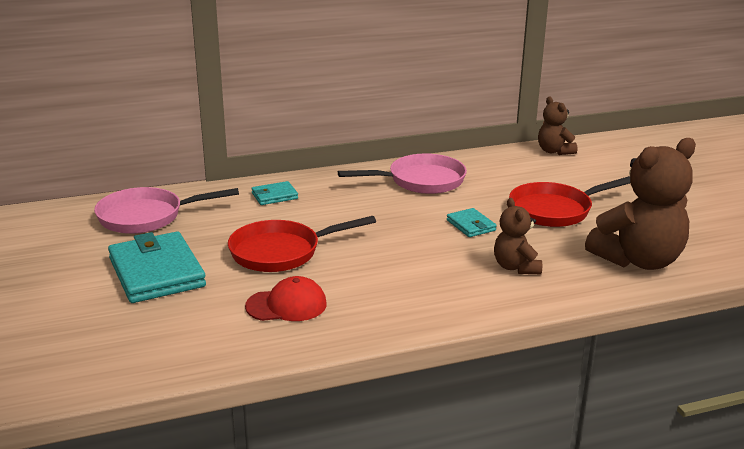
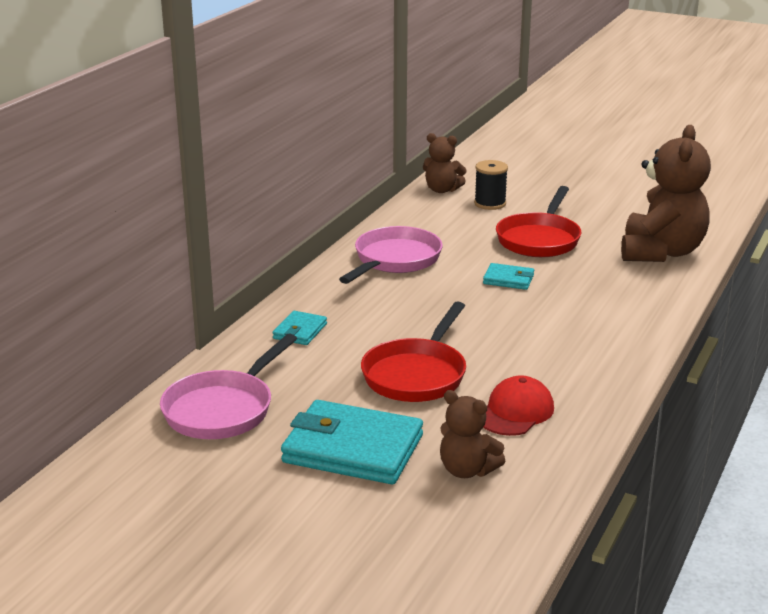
camera: 45 degrees left, 0 degrees up
brown teddy bear [494,198,542,274] -> brown teddy bear moved to [440,390,505,478]
none -> black spool [474,160,508,210]

